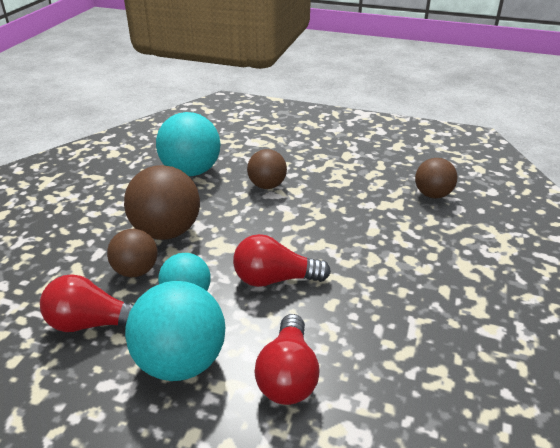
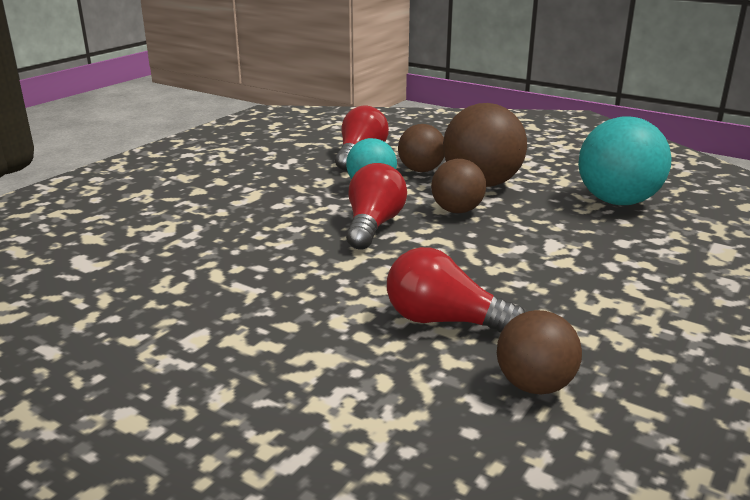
camera: 105 degrees right, 10 degrees down
turquoise ball [125,281,225,381] -> none
brown ball [247,149,287,189] -> brown ball moved to [431,159,486,213]
red light bulb [254,314,320,405] -> red light bulb moved to [387,247,525,332]

